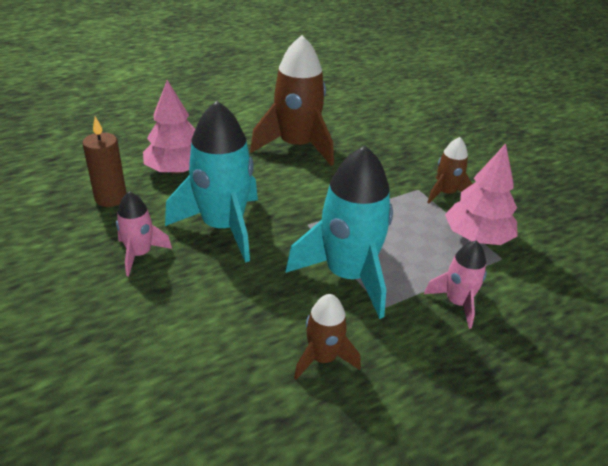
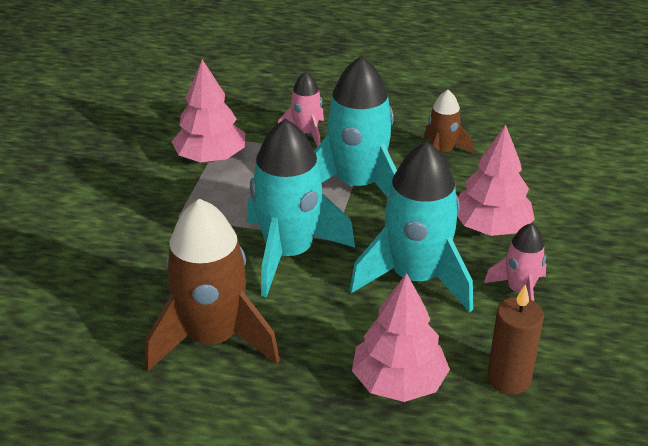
camera: 135 degrees left, 0 degrees up
brown rocket [427,137,472,203] -> none
none -> turquoise rocket [247,118,355,297]
none -> pink tree [457,125,535,236]

